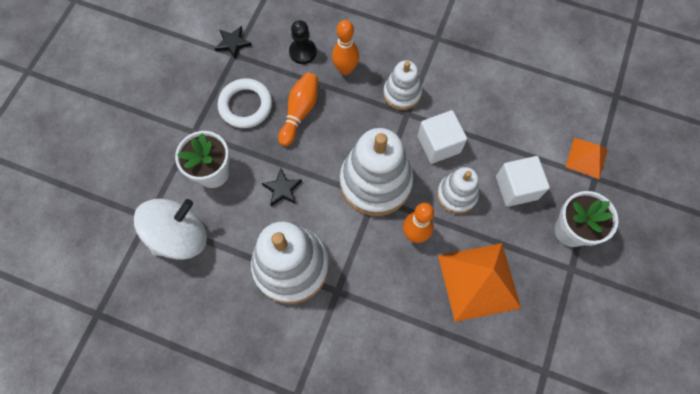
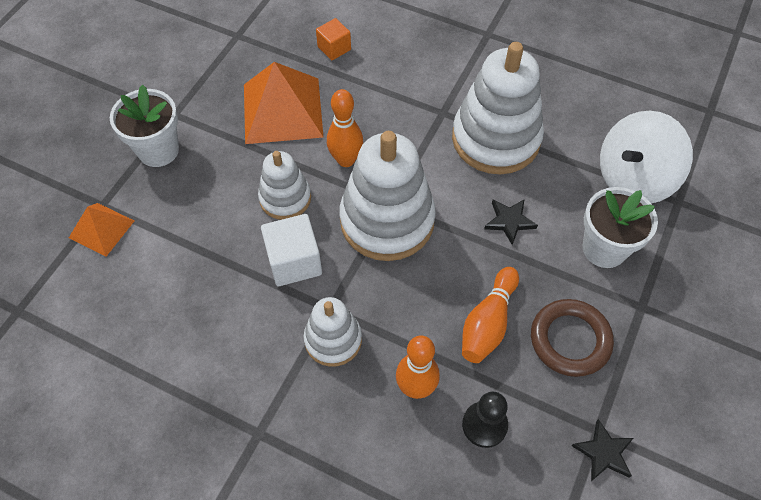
camera: 175 degrees left, 10 degrees down
white ring [218,78,272,128] -> brown ring [531,299,614,377]
white cube [496,156,550,207] -> none
none -> orange cube [316,18,351,60]

